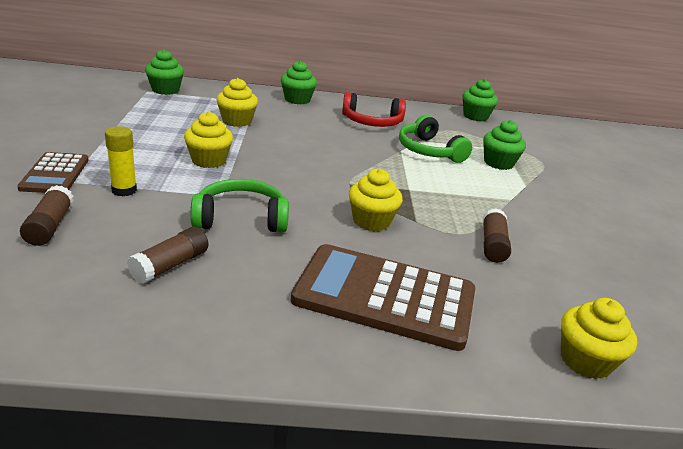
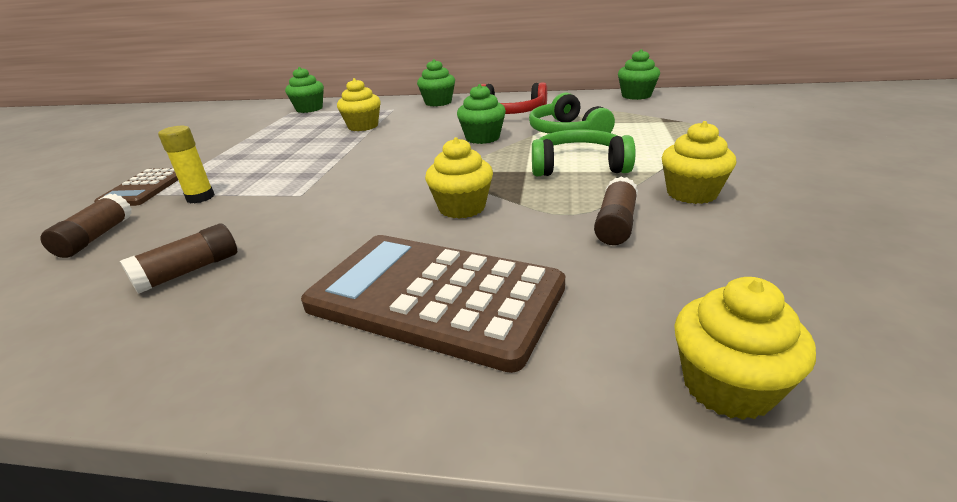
camera: 15 degrees right, 0 degrees up
yellow cupcake [184,111,233,168] -> yellow cupcake moved to [661,121,736,204]
green headphones [190,179,289,233] -> green headphones moved to [532,129,636,176]
green cupcake [483,120,526,170] -> green cupcake moved to [457,84,506,144]

